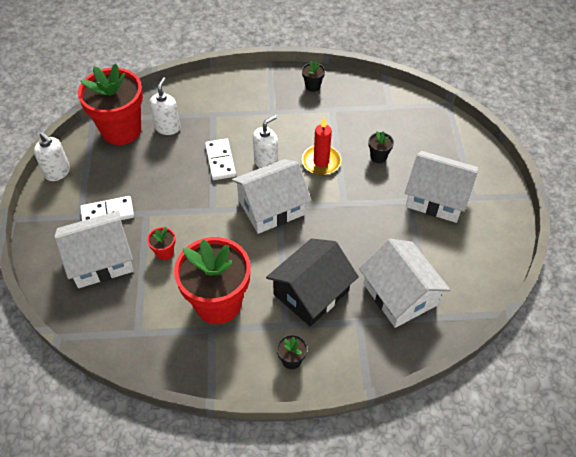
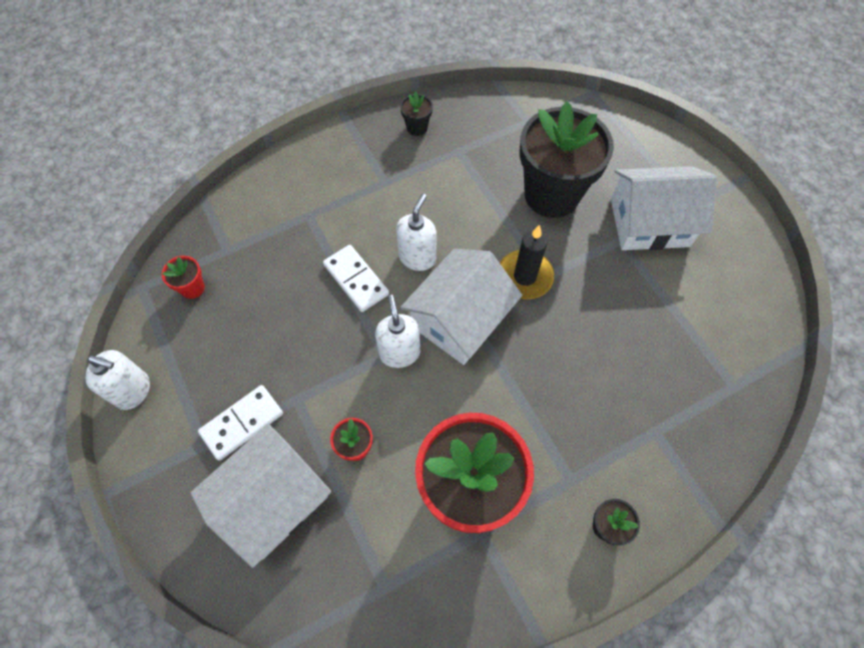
camera: 25 degrees left, 10 degrees up
red flower pot [78,64,143,145] -> red flower pot [162,256,205,299], size x0.40
white soap dispenser [149,77,180,135] -> white soap dispenser moved to [375,295,420,368]
black house [266,238,359,327] -> none
red candle [302,117,341,175] -> none
white house [359,239,451,328] -> none
black flower pot [368,131,394,163] -> black flower pot [520,101,614,218], size x2.48
none -> black candle [500,225,554,299]

